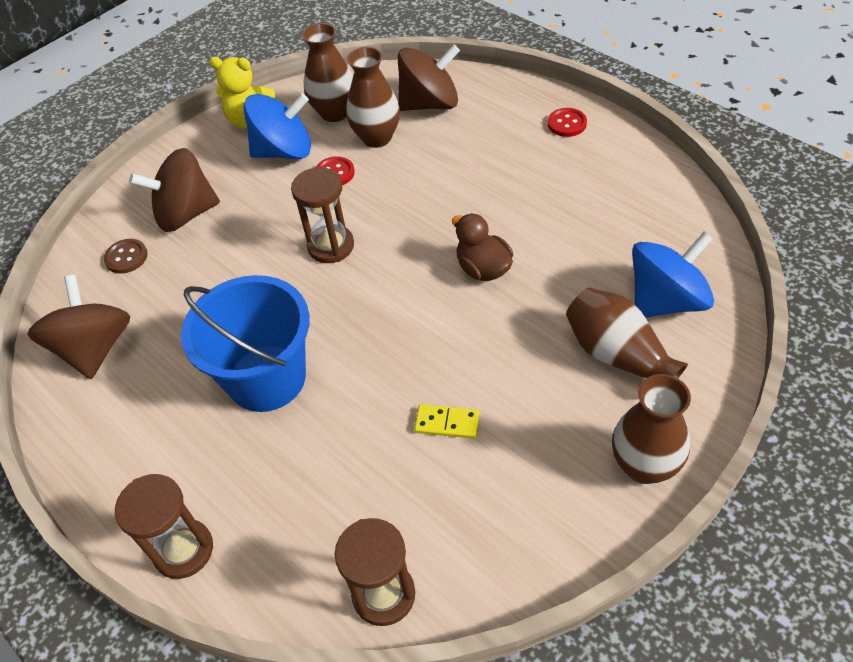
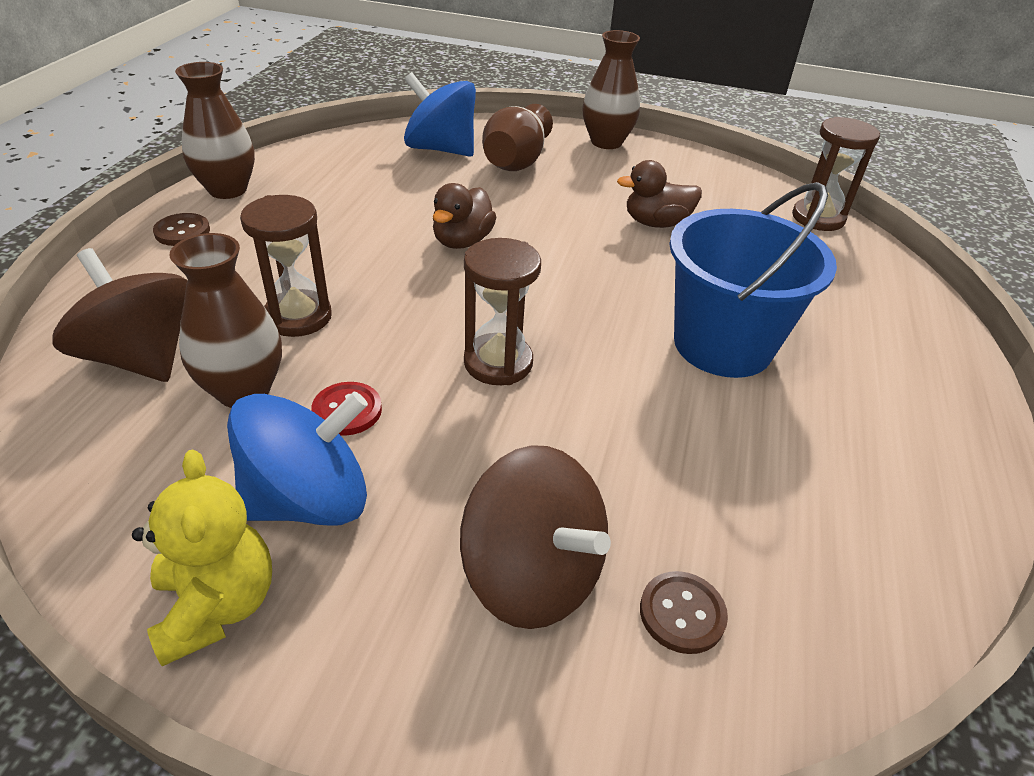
camera: 125 degrees left, 10 degrees down
brown spinning top [27,275,130,379] -> none
brown hourglass [115,474,213,579] -> brown hourglass moved to [240,195,332,337]
blue spinning top [244,93,311,159] -> blue spinning top turned 105 degrees clockwise [227,392,368,526]
brown vase [302,23,353,122] -> brown vase moved to [175,62,255,199]
yellow domino [414,404,480,439] -> brown duck [617,160,702,228]
red button [548,108,587,137] -> brown button [153,213,210,246]

